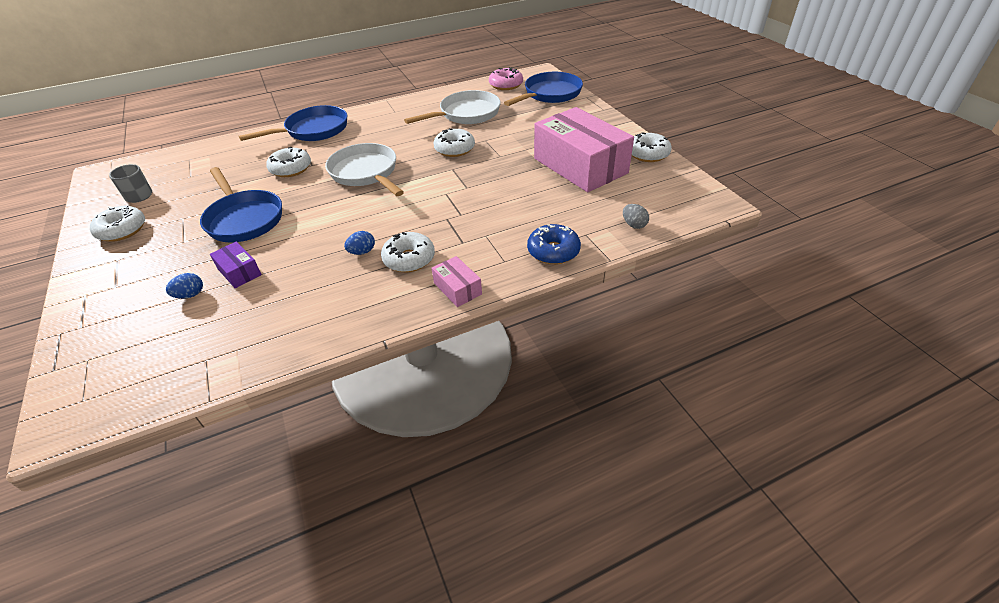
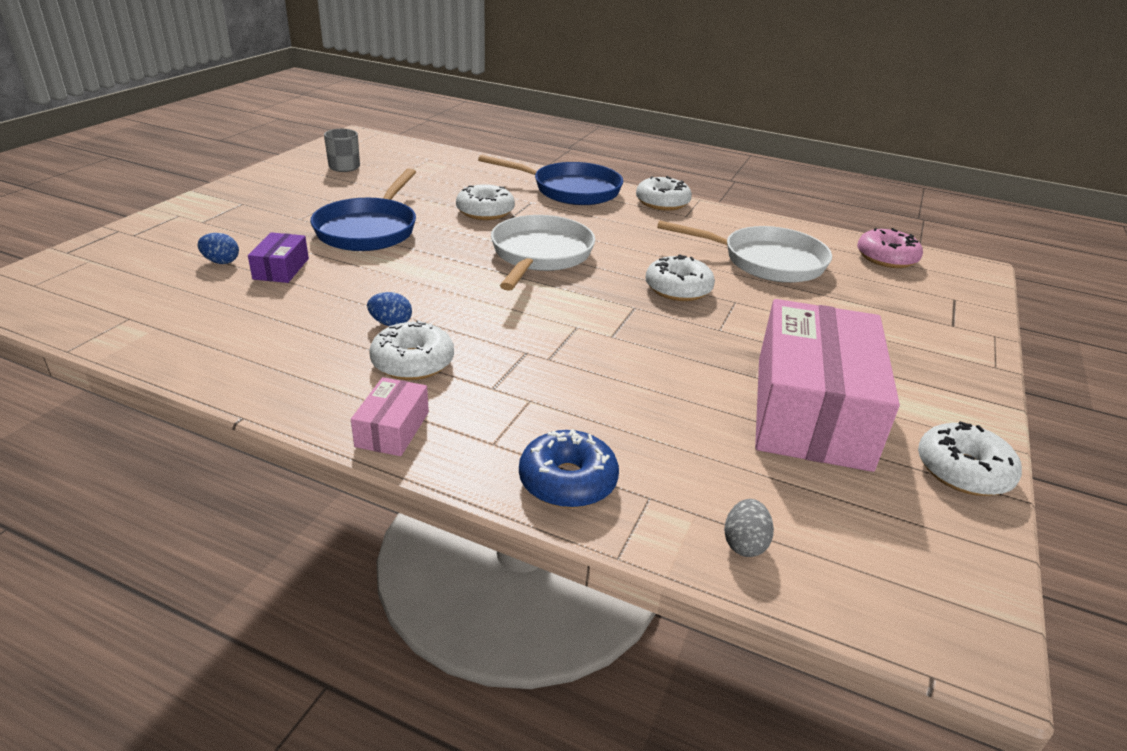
camera: 45 degrees right, 10 degrees down
white donut [90,205,145,242] -> white donut moved to [636,176,692,211]
blue pan [504,72,583,106] -> none

